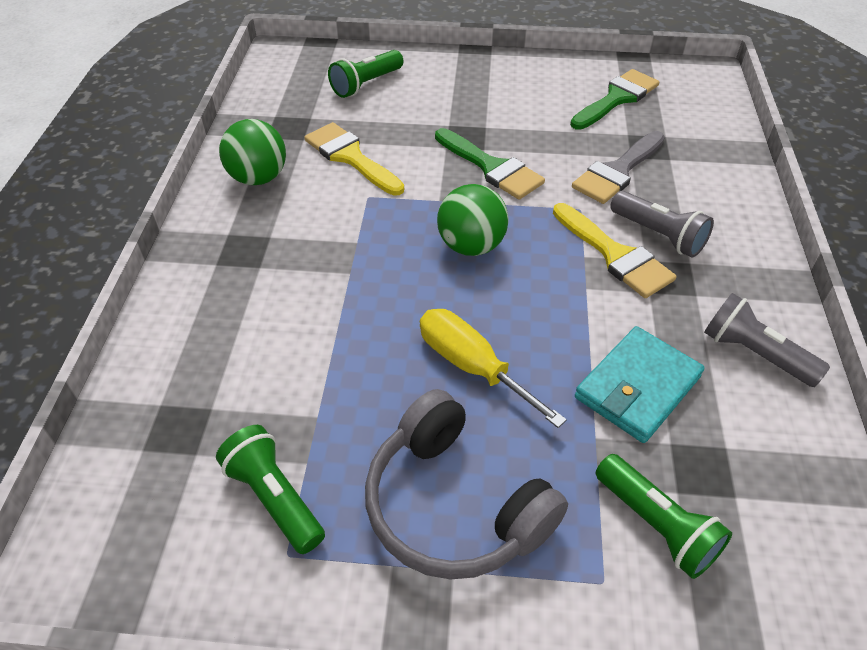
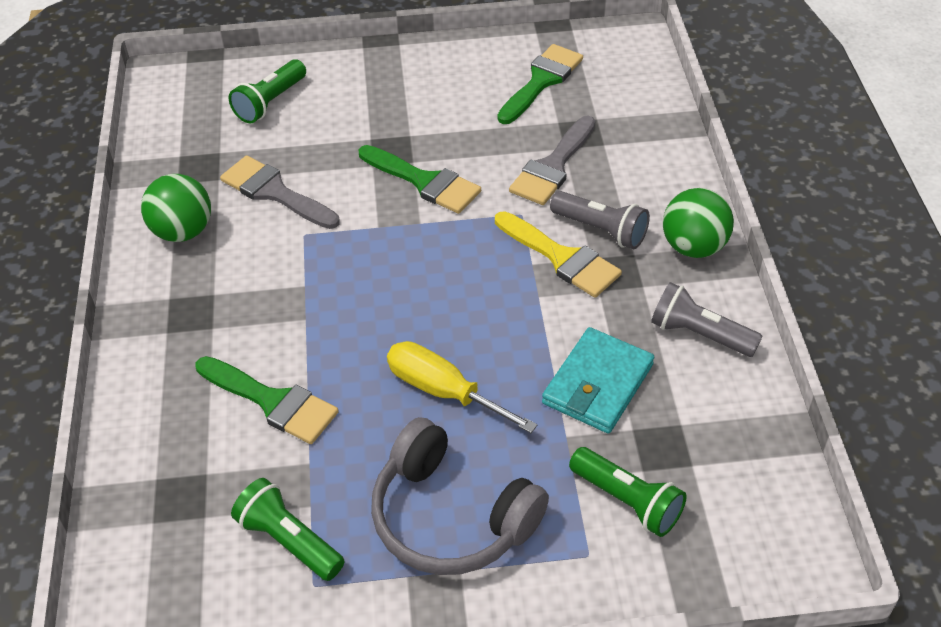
camera: 10 degrees left, 0 degrees up
yellow brush [304,122,404,196] -> grey brush [220,155,340,229]
green ball [437,184,508,256] -> green ball moved to [663,188,734,258]
none -> green brush [196,356,339,444]

